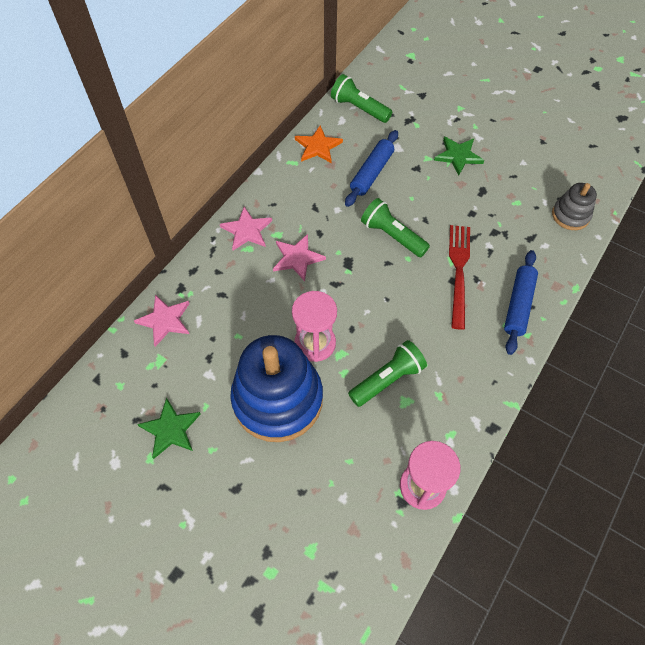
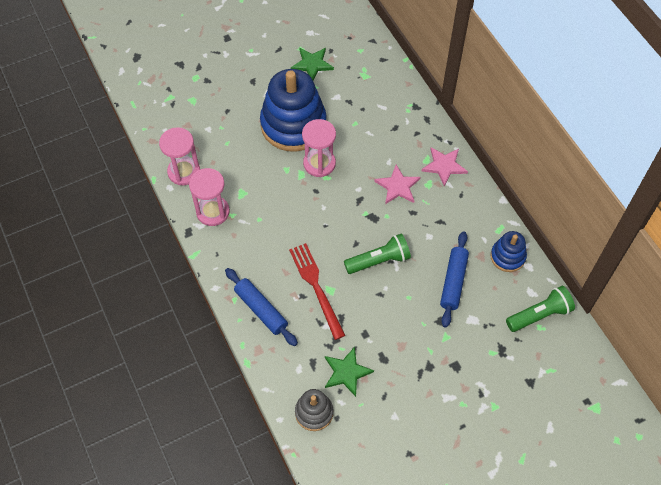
camera: 120 degrees right, 0 degrees up
pink star [134,294,190,347] -> none
orange star [295,126,343,163] -> blue stacking toy [491,231,527,272]
blue rolling pin [345,130,398,207] -> blue rolling pin turned 45 degrees clockwise [440,231,469,327]
green flashlight [348,340,427,407] -> none
green star [434,137,484,175] -> green star moved to [325,347,374,397]
red fork [449,225,470,330] -> red fork turned 150 degrees counterclockwise [289,243,346,340]
none -> pink hourglass [189,168,230,226]

